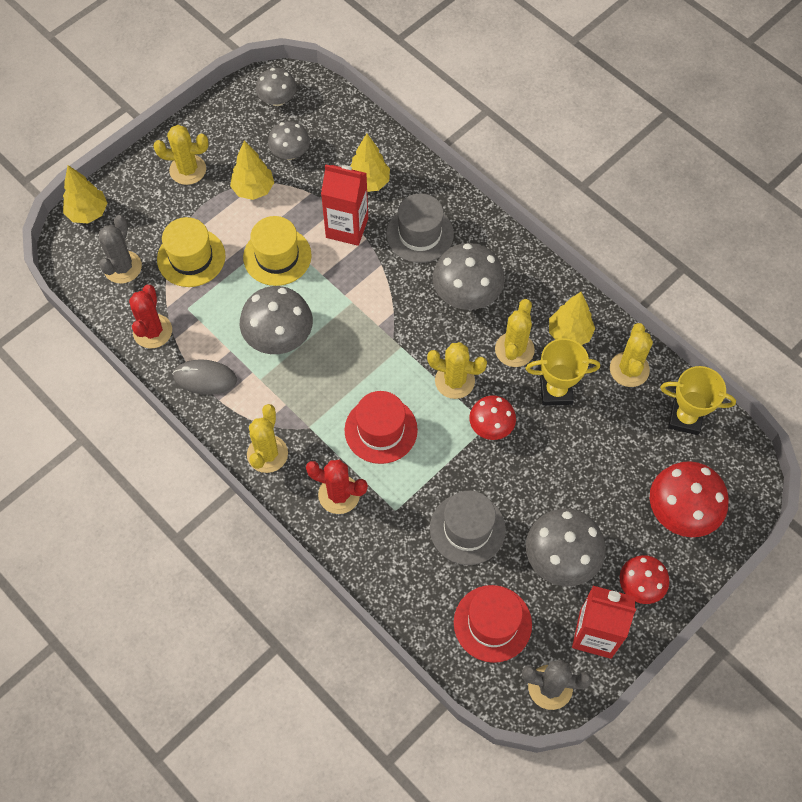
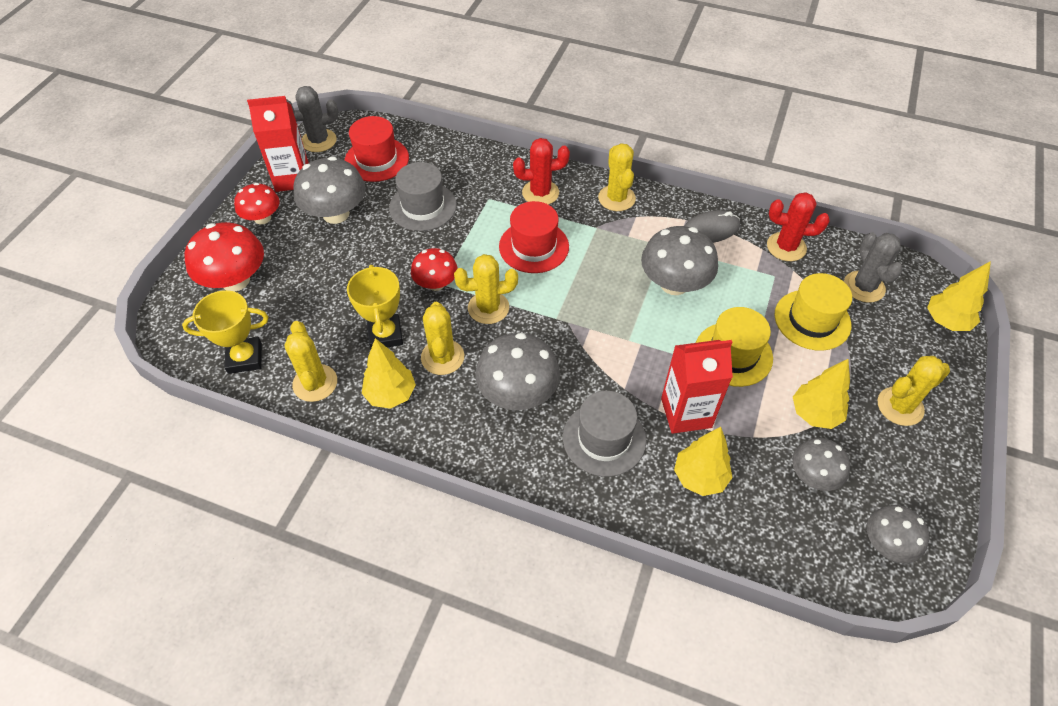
camera: 155 degrees right, 10 degrees down
red cactus [129,285,172,348] -> red cactus turned 60 degrees counterclockwise [767,192,830,261]
yellow trophy [525,338,600,406] -> yellow trophy turned 75 degrees counterclockwise [347,265,403,349]

